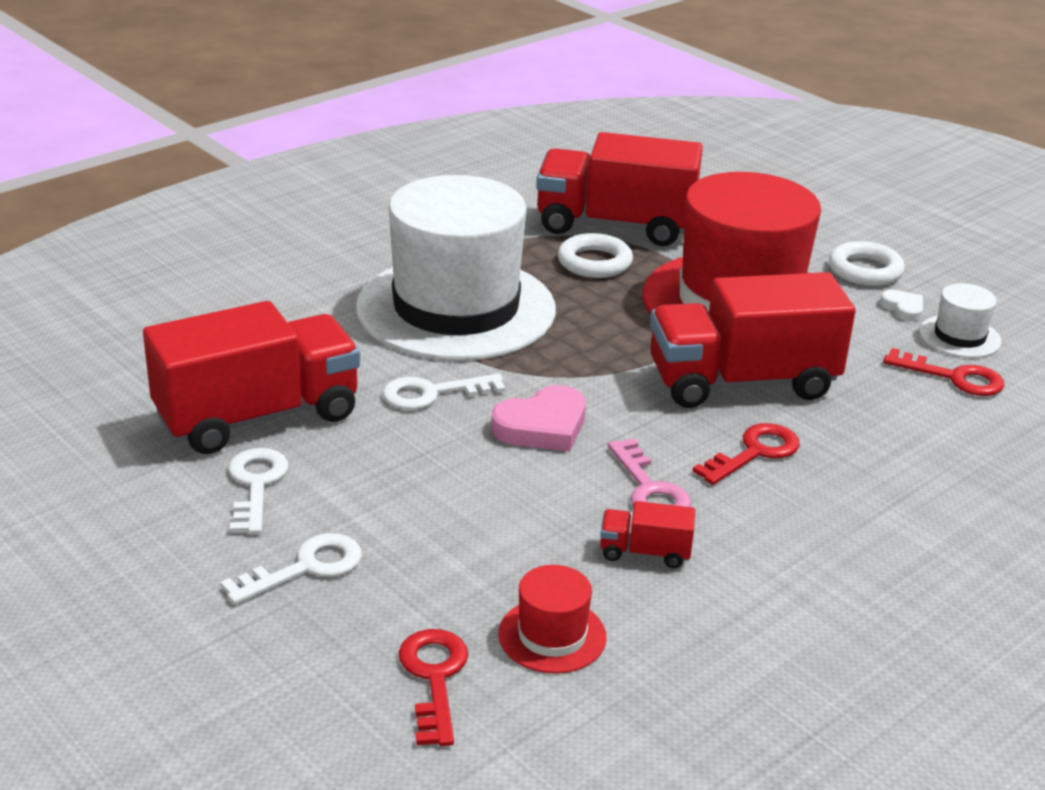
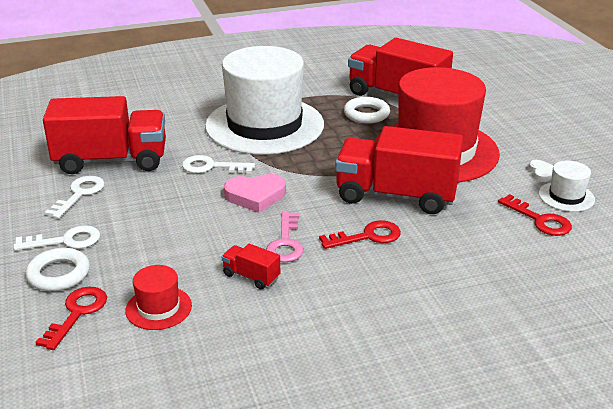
camera: 25 degrees right, 0 degrees up
white ring [829,241,905,286] -> white ring moved to [25,248,90,291]

